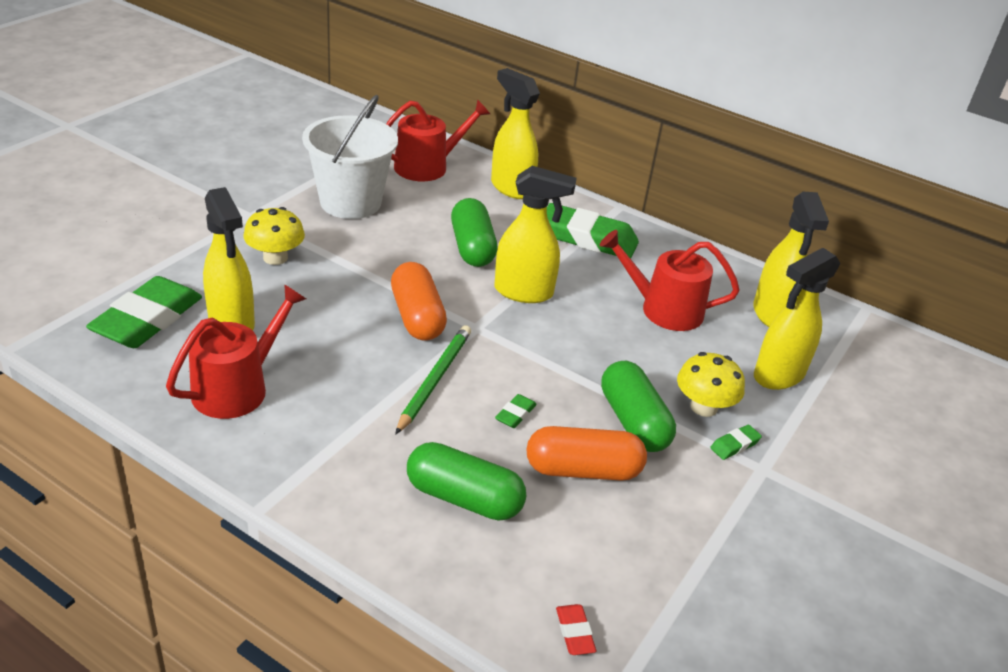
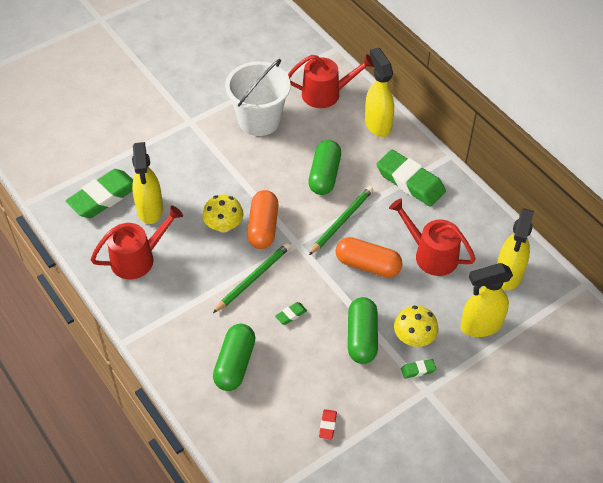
camera: 25 degrees right, 15 degrees up
yellow mushroom [243,207,305,265] -> yellow mushroom moved to [202,195,244,233]
green capsule [407,442,526,521] -> green capsule turned 60 degrees clockwise [213,324,255,391]
yellow spray bottle [494,166,577,303] -> green pencil [309,186,373,255]
orange capsule [526,426,647,481] -> orange capsule moved to [336,237,403,278]
red eraser [556,604,596,655] -> red eraser moved to [319,409,337,440]

